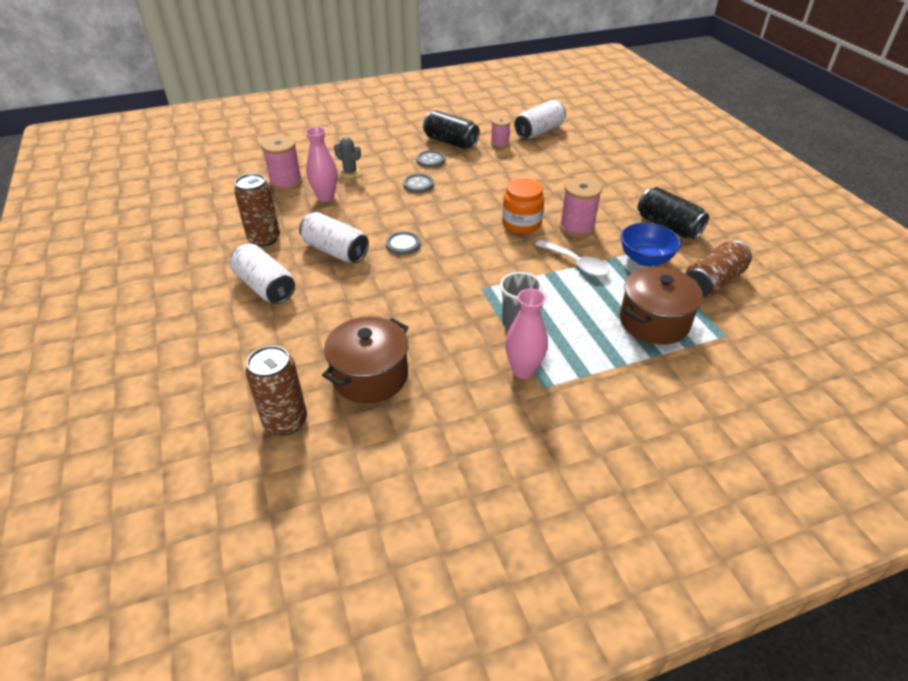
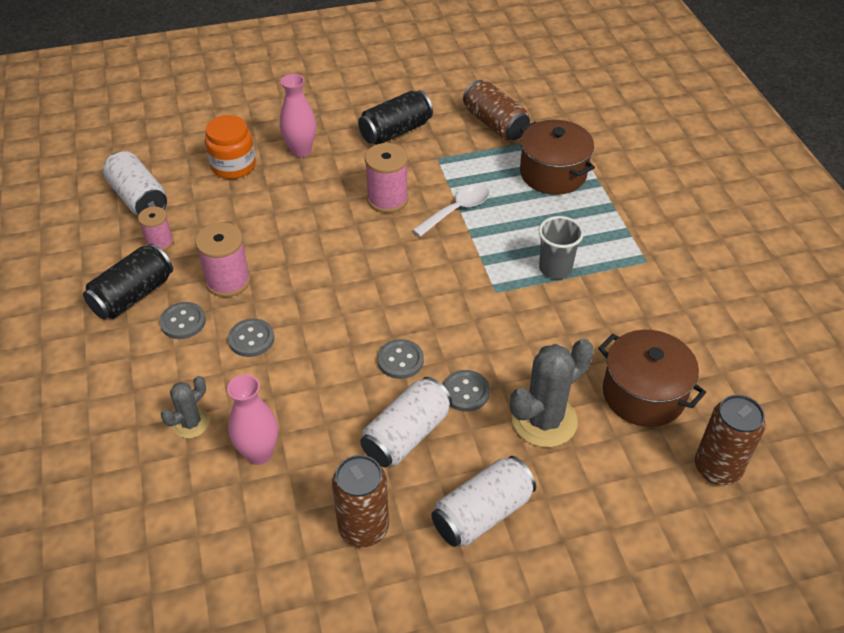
camera: 85 degrees left, 5 degrees up
pink spool [261,136,302,191] -> pink spool moved to [195,222,251,297]
orange jar [502,178,544,234] -> orange jar moved to [205,115,256,179]
pink vase [505,289,548,379] -> pink vase moved to [280,74,316,157]
blue bowl [621,223,681,266] -> none
none -> grey button [443,370,490,412]
none -> grey cactus [510,339,594,447]

